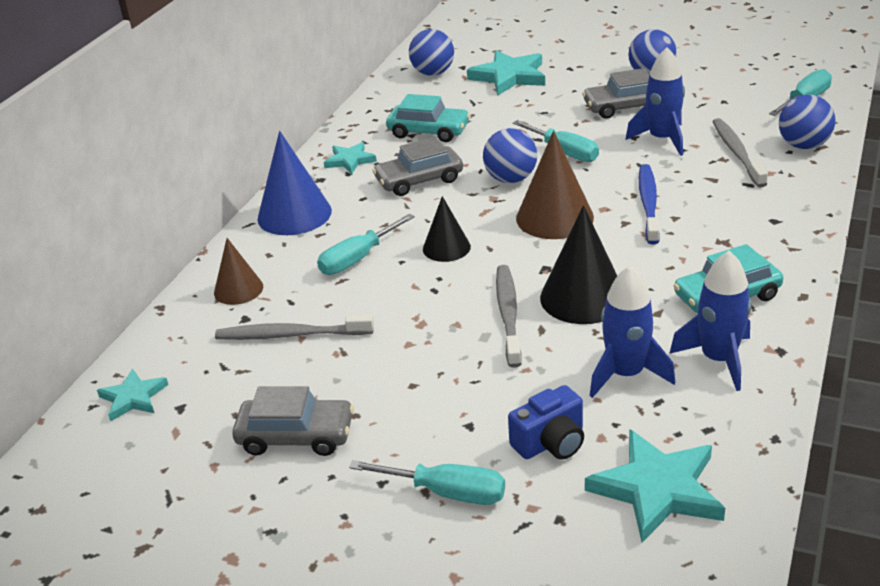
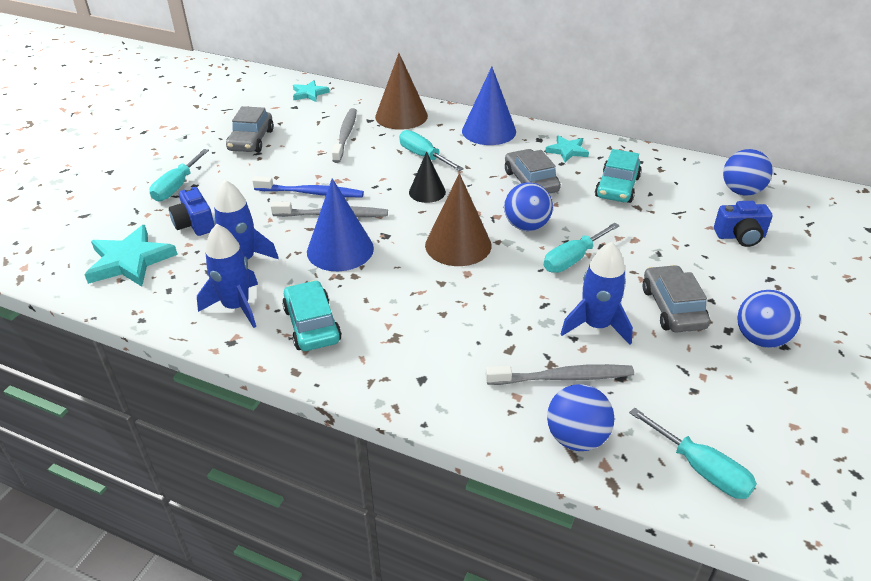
camera: 90 degrees right, 5 degrees up
brown cone [214,238,263,305] -> brown cone [375,53,428,130], size x1.65
turquoise star [467,50,545,95] -> blue camera [714,201,772,247]
black cone [540,205,617,324] -> blue cone [307,178,374,271]
blue toothbrush [639,164,660,244] -> blue toothbrush moved to [252,176,364,197]

